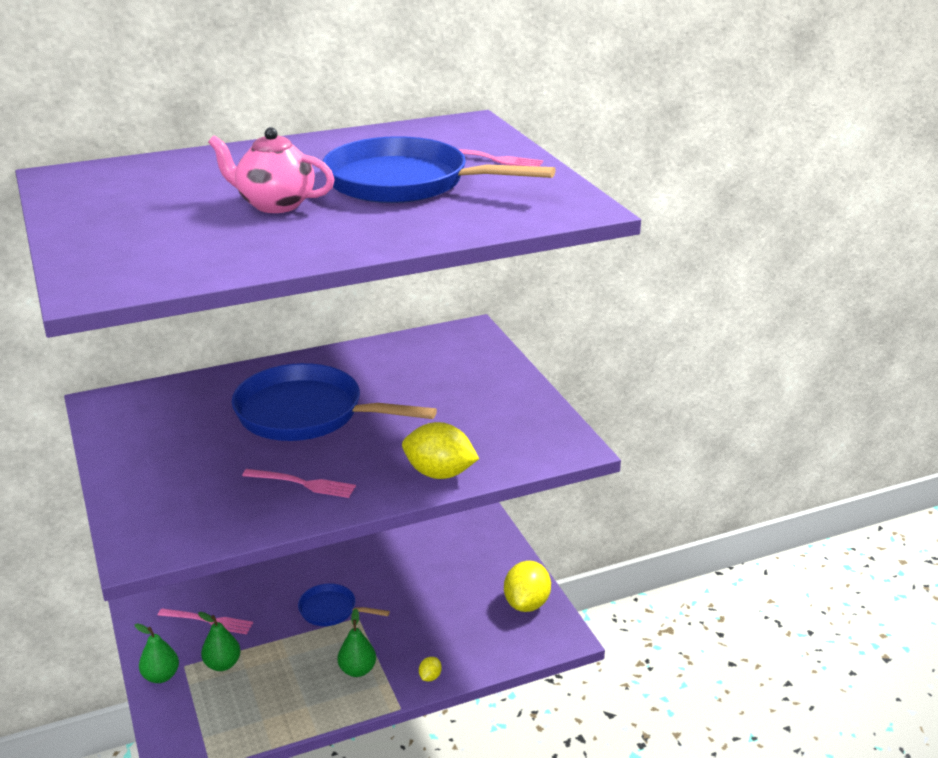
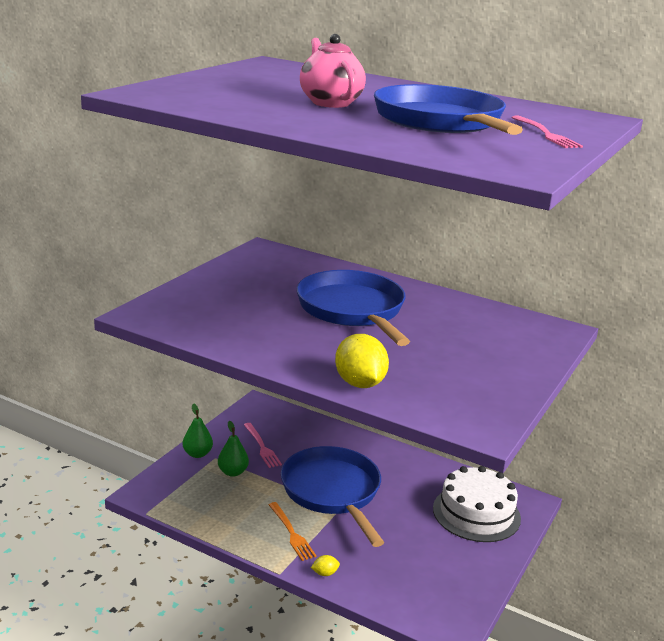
camera: 50 degrees right, 5 degrees down
pink fork [242,469,356,498] -> none
blue pan [298,583,390,626] -> blue pan [281,446,384,547], size x2.02
green pear [337,609,376,677] -> orange fork [269,502,316,561]
yellow lemon [504,561,551,612] -> none
none -> white cake [433,466,521,542]

